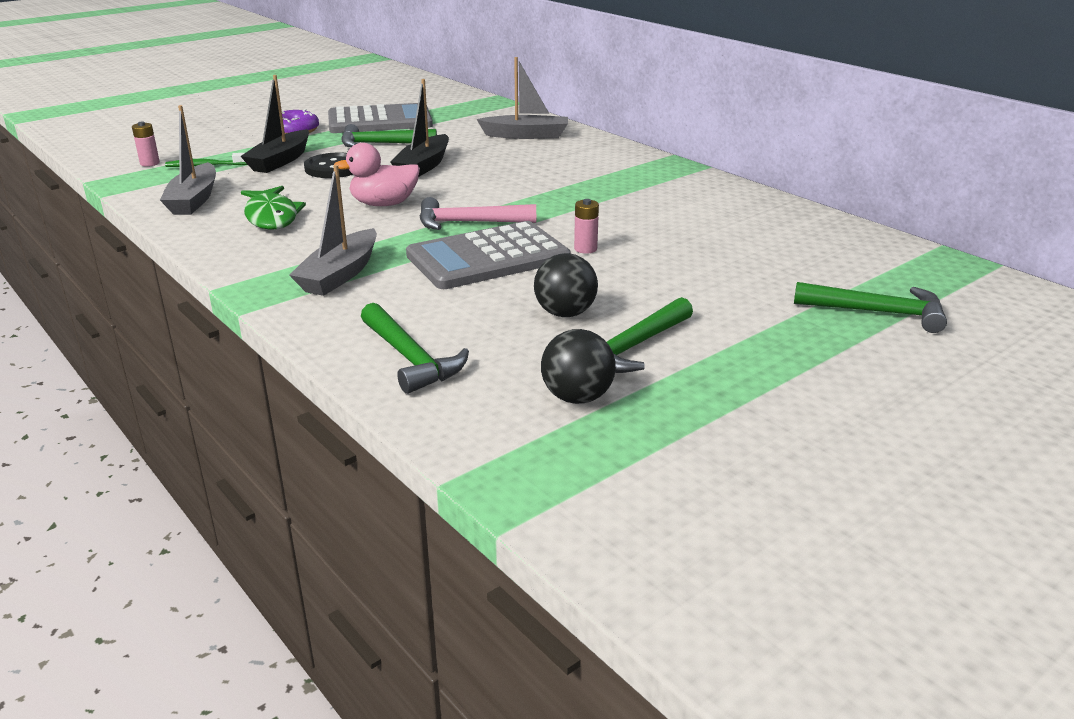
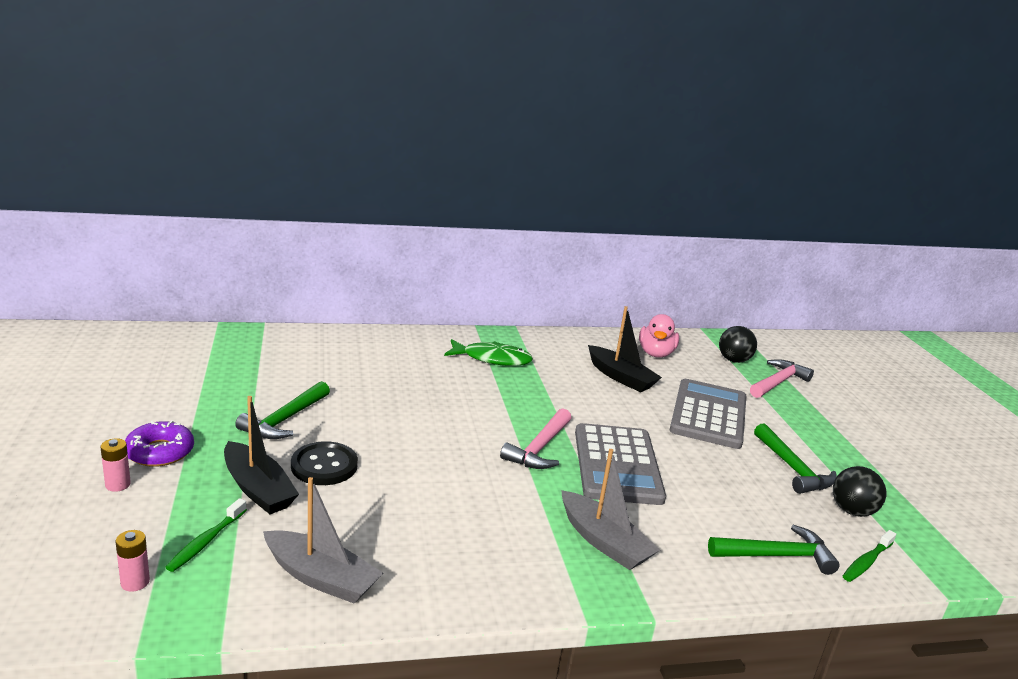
camera: 65 degrees left, 5 degrees down
green fish [241,186,306,230] -> green fish moved to [444,339,533,366]
grey calculator [328,103,433,133] -> grey calculator moved to [670,379,746,449]
pink duck [334,143,420,206] -> pink duck moved to [639,314,679,358]
black boat [390,79,449,176] -> black boat moved to [588,306,662,392]
grey boat [476,57,568,139] -> none
black ball [534,253,598,317] -> black ball moved to [719,326,757,363]
pink battery [574,199,599,254] -> pink battery moved to [100,438,131,492]
green hammer [794,282,947,333] -> pink hammer [750,359,814,398]
none -> green toothbrush [843,530,896,582]

